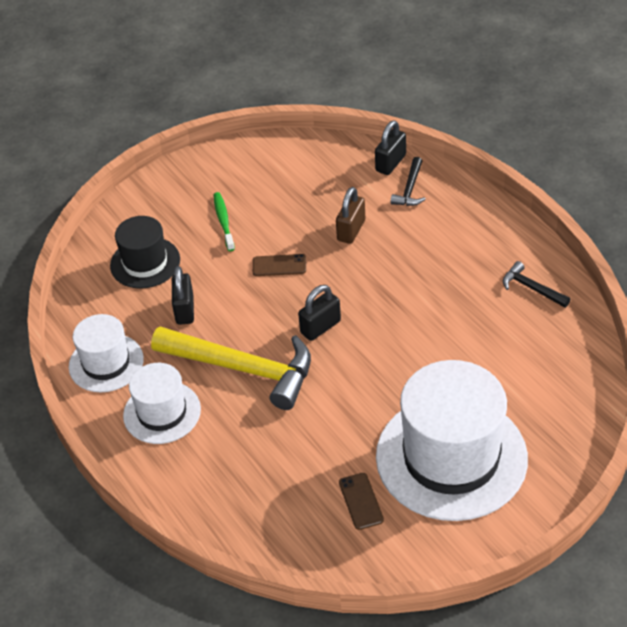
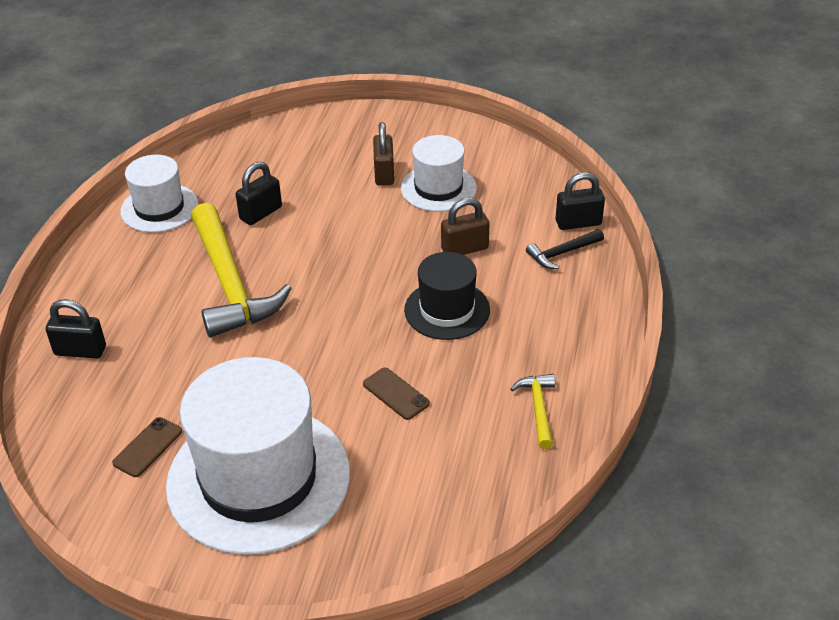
camera: 45 degrees right, 5 degrees down
black hat [110,216,180,288] -> black hat moved to [404,252,490,340]
white hat [123,363,201,444] -> white hat moved to [401,135,477,212]
green toothbrush [213,192,235,251] -> brown padlock [373,122,394,186]
brown phone [253,254,306,276] -> brown phone moved to [363,368,430,420]
black padlock [298,285,341,341] -> black padlock moved to [46,299,106,359]
black hammer [503,261,571,308] -> yellow hammer [511,374,555,449]

